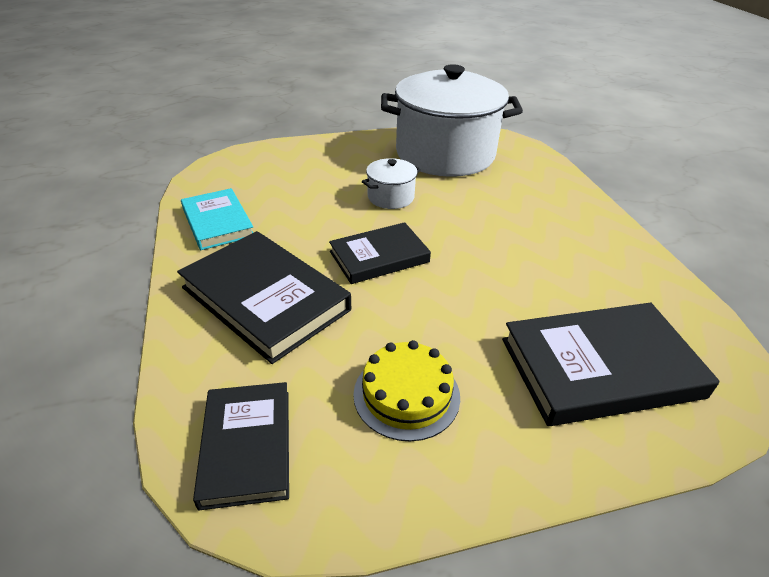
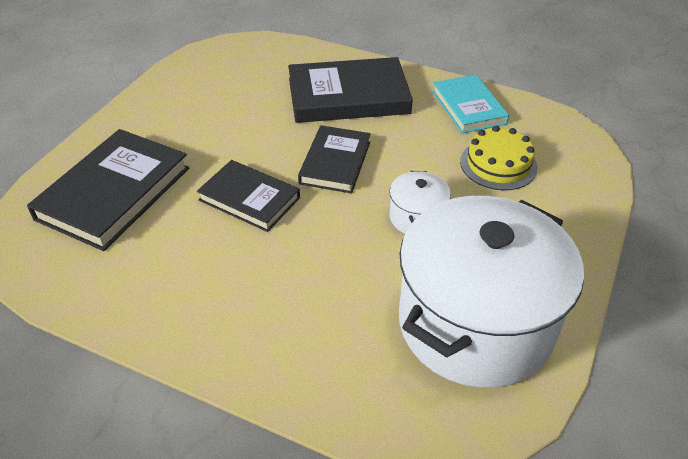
camera: 130 degrees right, 5 degrees up
turquoise book [181,188,253,250] -> turquoise book turned 60 degrees clockwise [432,75,509,133]
black book [193,382,289,510] -> black book moved to [197,160,300,232]
yellow cake [353,340,460,442] -> yellow cake moved to [460,126,538,190]

